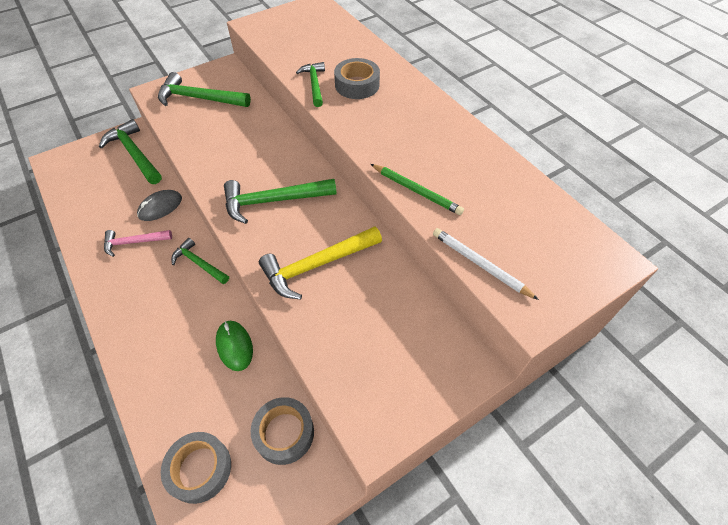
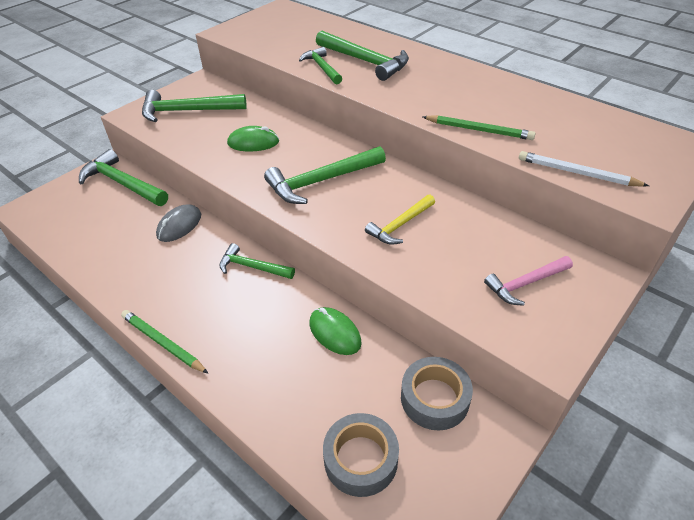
camera: 15 degrees left, 10 degrees down
pink hammer [104,230,172,257] -> pink hammer moved to [484,256,573,306]
yellow hammer [259,226,382,300] -> yellow hammer [365,194,435,245], size x0.62
grey tape [334,58,380,99] -> green hammer [316,31,409,81]
none -> green pencil [121,310,208,373]
none -> green mouse [227,126,279,151]

